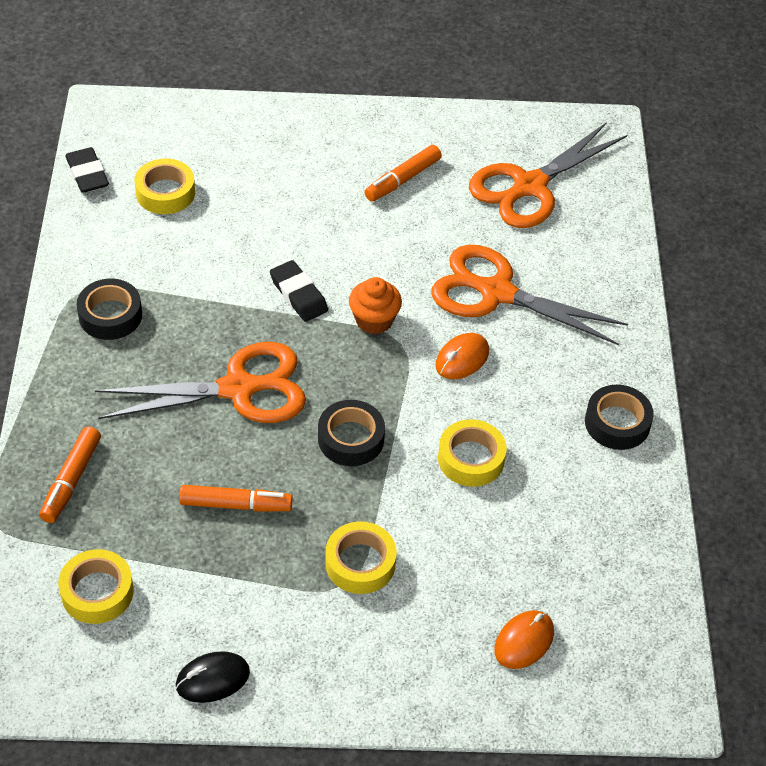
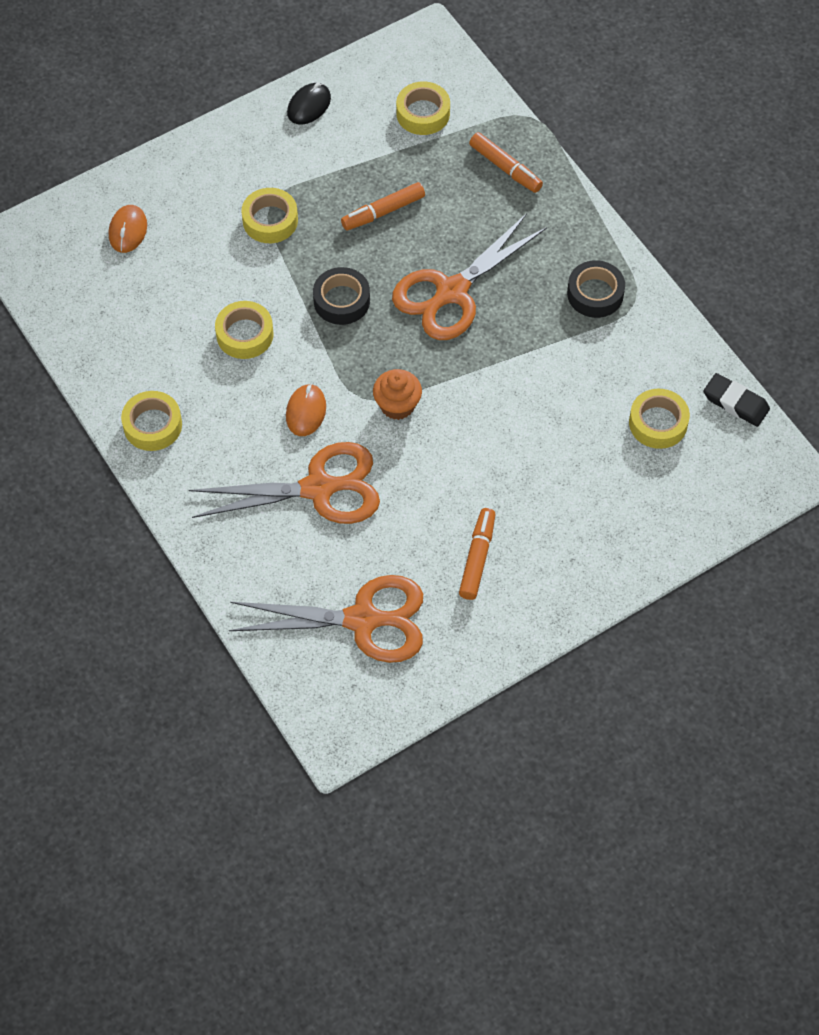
camera: 150 degrees right, 10 degrees up
orange marker [39,426,101,523] -> orange marker turned 150 degrees clockwise [469,132,543,193]
black eraser [270,260,328,322] -> none
orange scissors [469,122,627,228] -> orange scissors turned 75 degrees clockwise [229,575,423,663]
black tape [585,385,654,450] -> yellow tape [121,391,182,451]

